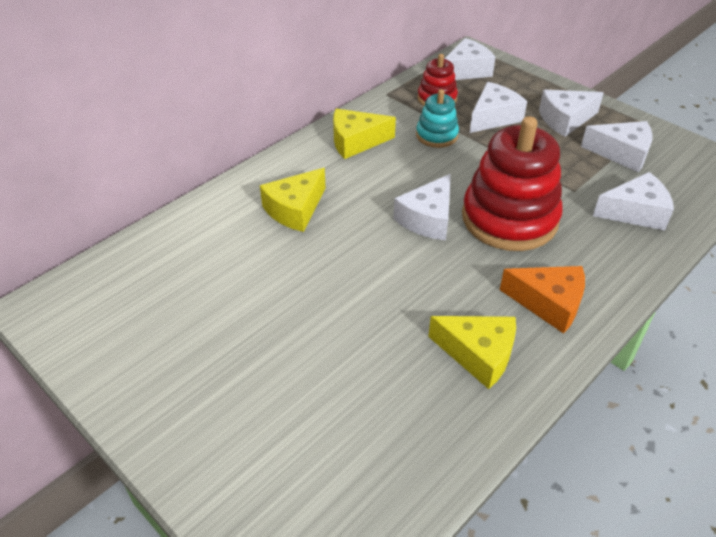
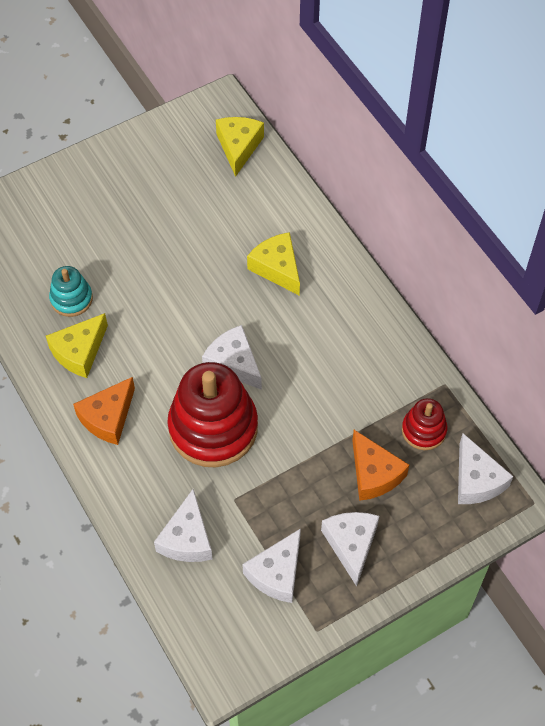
camera: 105 degrees right, 15 degrees up
yellow cheese [333,109,396,159] -> yellow cheese moved to [216,117,264,177]
turquoise stacking toy [416,89,459,148] -> turquoise stacking toy moved to [49,266,93,317]
white cheese [469,82,527,133] -> orange cheese [352,430,409,501]

